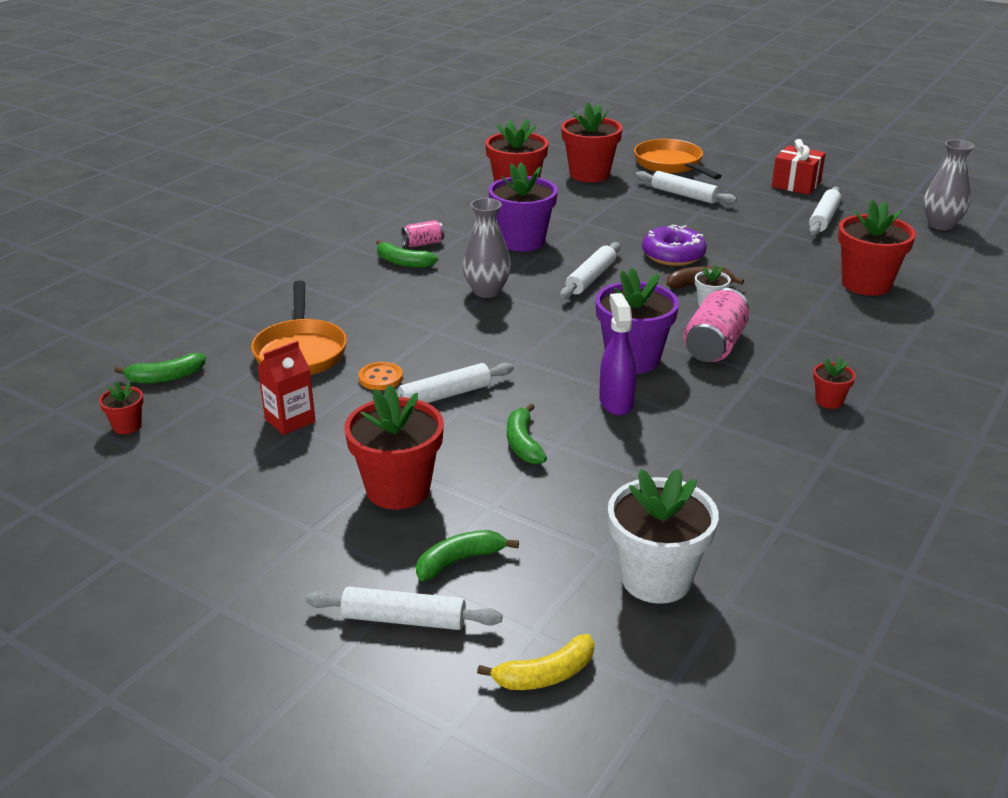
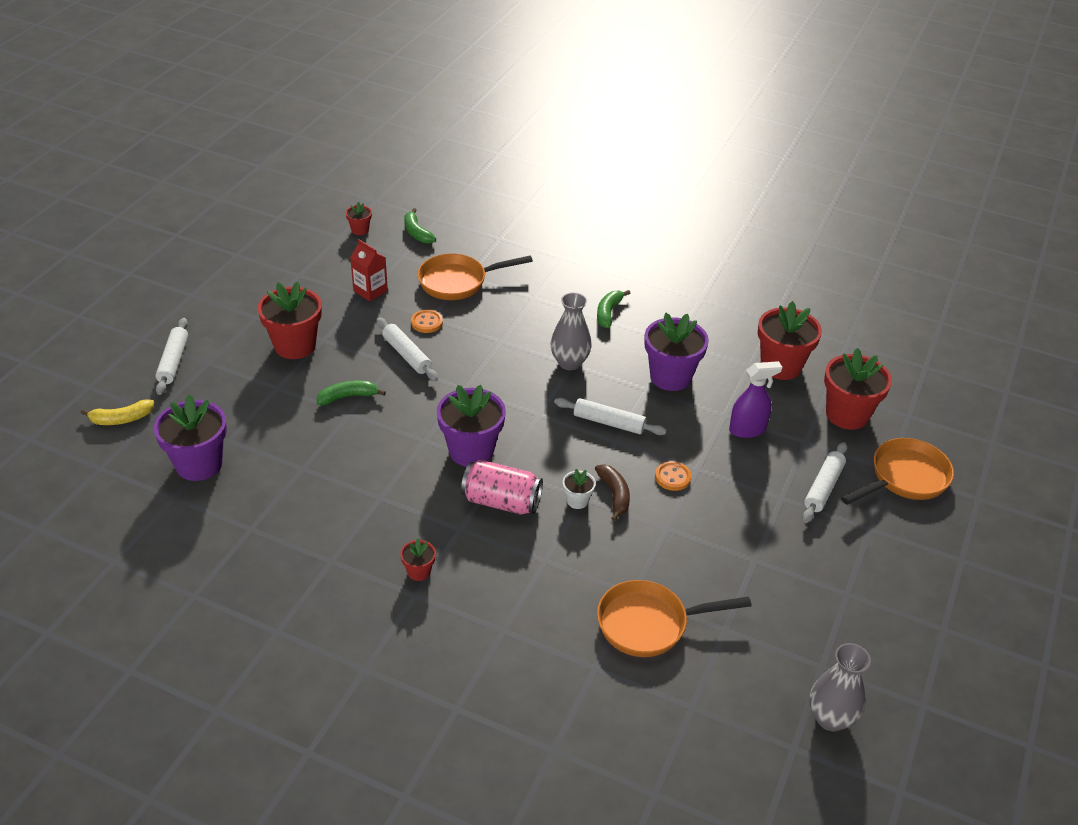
camera: 80 degrees right, 10 degrees up
pink can [401,220,444,247] -> none
green banana [416,530,519,581] -> none
yellow banana [477,634,594,690] -> yellow banana turned 75 degrees counterclockwise [81,399,154,425]
purple spray bottle [599,293,637,416] -> purple spray bottle moved to [729,361,782,438]
white flower pot [608,469,719,604] -> purple flower pot [154,394,227,481]
purple donut [642,225,707,266] -> orange button [655,461,692,491]
red gift [772,139,826,195] -> none
white rolling pin [809,187,841,235] -> none
red flower pot [838,200,916,296] -> orange pan [597,580,751,657]

